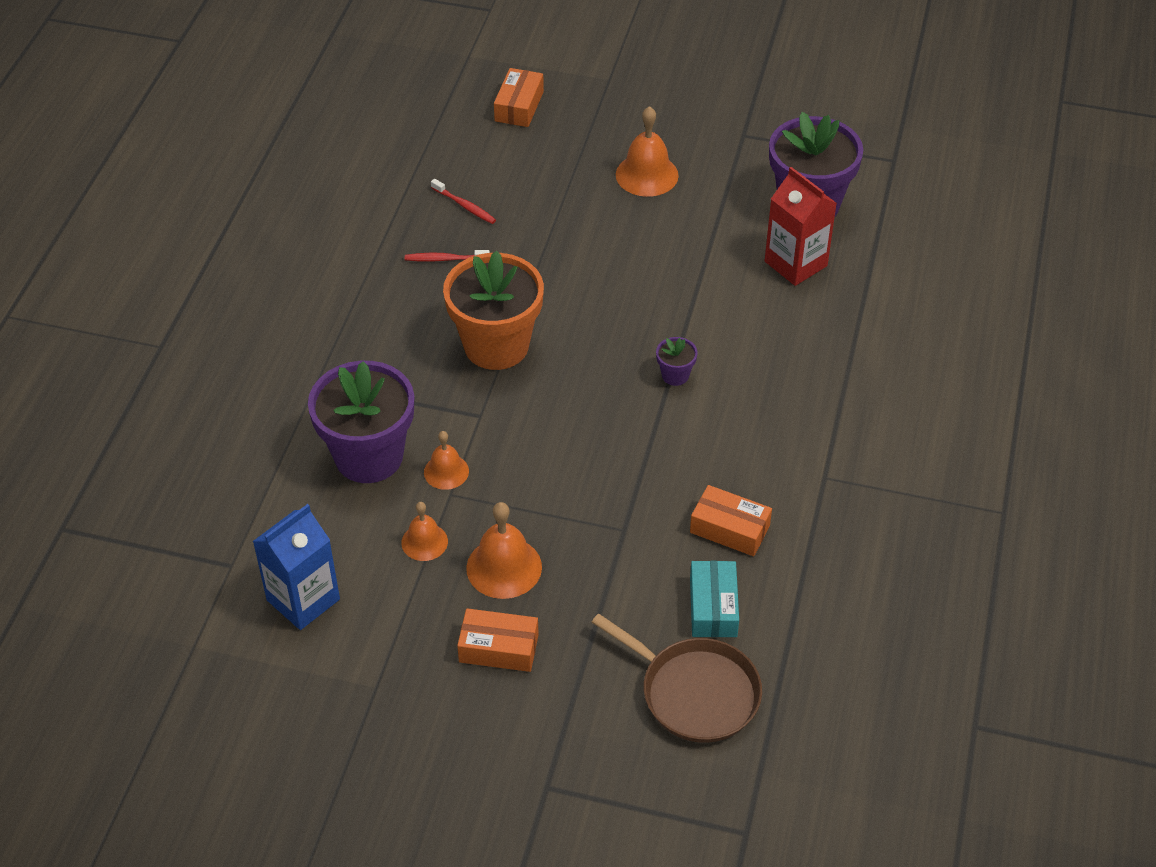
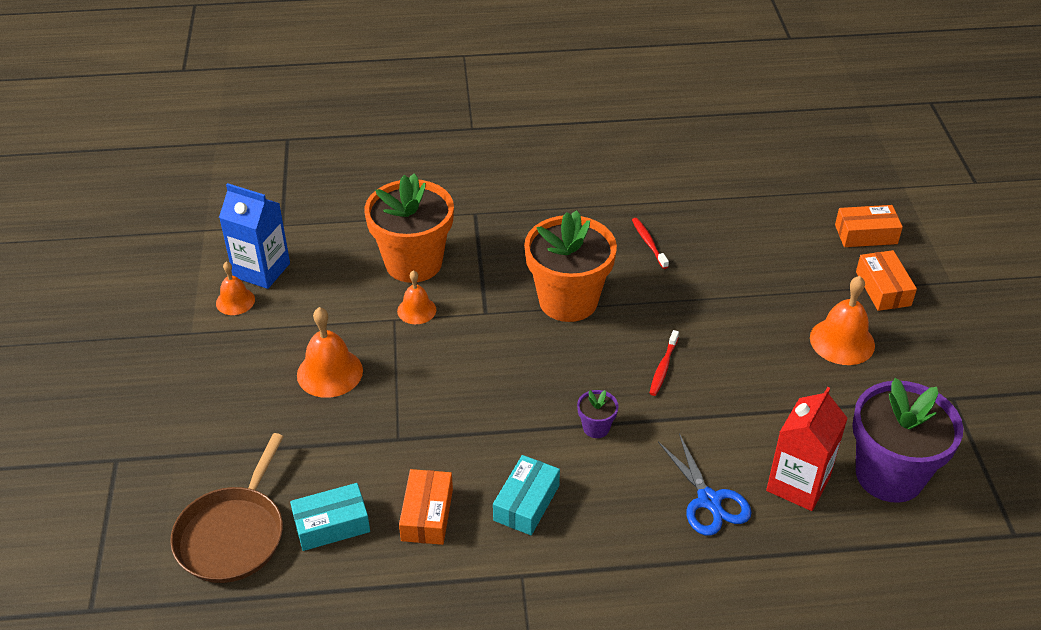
camera: 70 degrees right, 5 degrees down
purple flower pot [308,361,414,483] -> orange flower pot [364,173,454,283]
orange bell [401,502,448,561] -> orange bell moved to [216,261,255,315]
red toothbrush [431,179,496,224] -> red toothbrush moved to [649,330,679,396]
orange box [457,608,539,672] -> orange box moved to [856,250,917,311]
none -> turquoise box [493,455,560,535]
none -> blue scissors [658,433,752,536]

